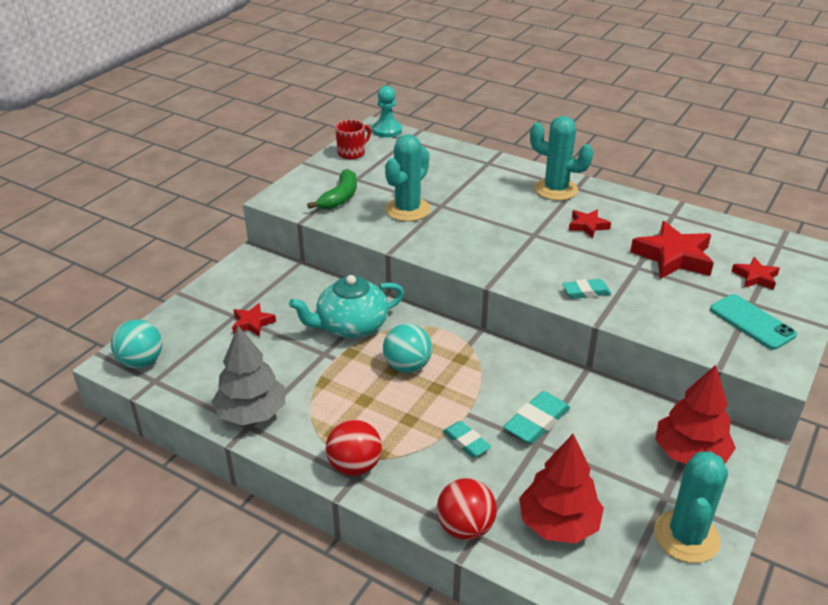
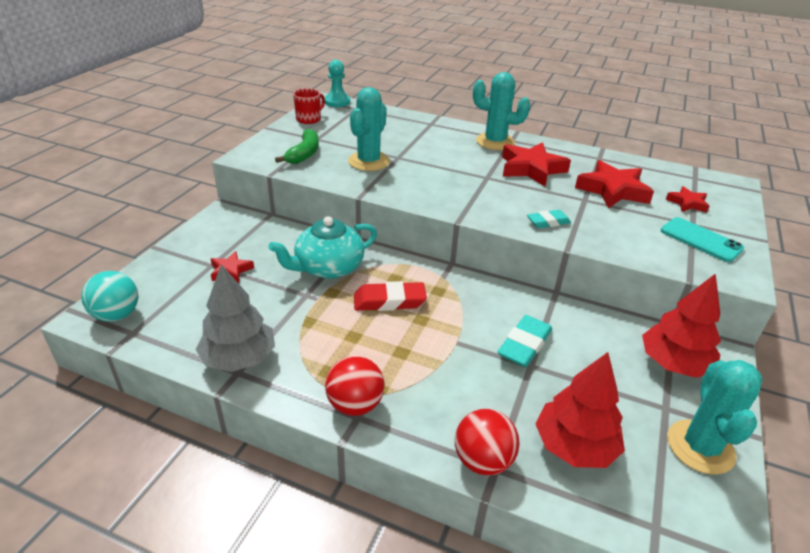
camera: 10 degrees left, 0 degrees up
turquoise ball [383,324,432,373] -> red eraser [354,281,427,311]
turquoise eraser [442,421,491,458] -> none
red star [569,210,611,238] -> red star [502,142,571,186], size x1.85

